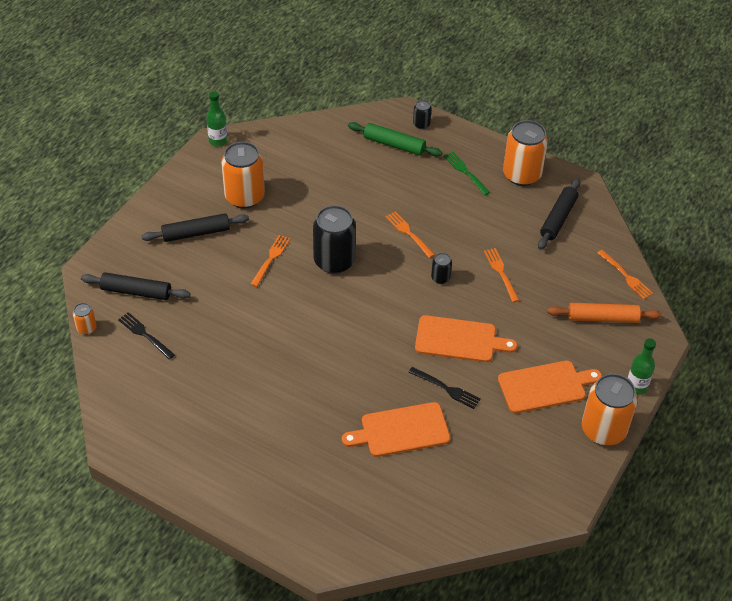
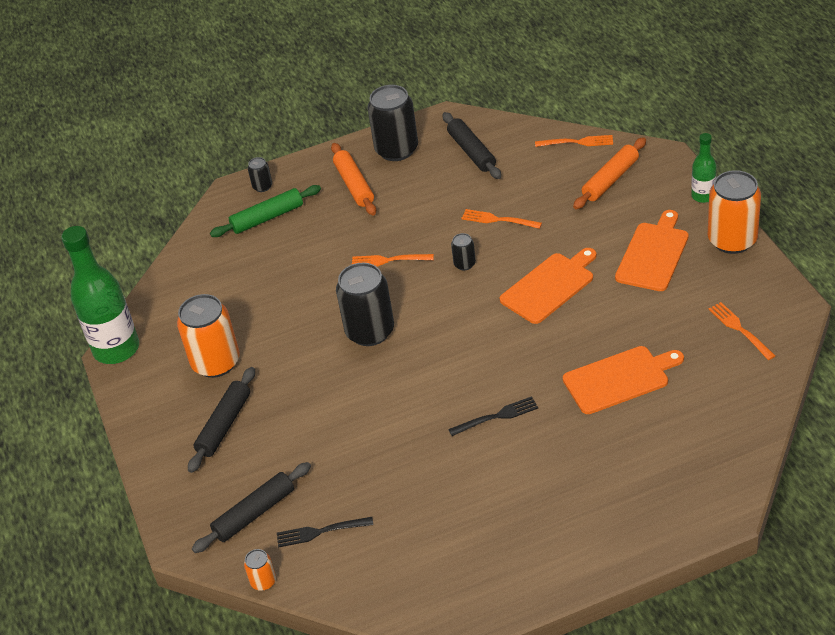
camera: 45 degrees left, 5 degrees down
green bottle [206,91,228,147] -> green bottle [61,226,139,364], size x1.97
orange fork [250,235,290,287] -> orange fork moved to [708,302,776,360]
orange cutting board [342,402,450,457] -> orange cutting board turned 135 degrees counterclockwise [563,346,684,414]
black fork [408,367,481,409] -> black fork moved to [448,396,538,436]
green fork [444,152,490,195] -> orange rolling pin [331,143,376,215]
orange can [503,120,548,186] -> black can [367,85,418,161]

